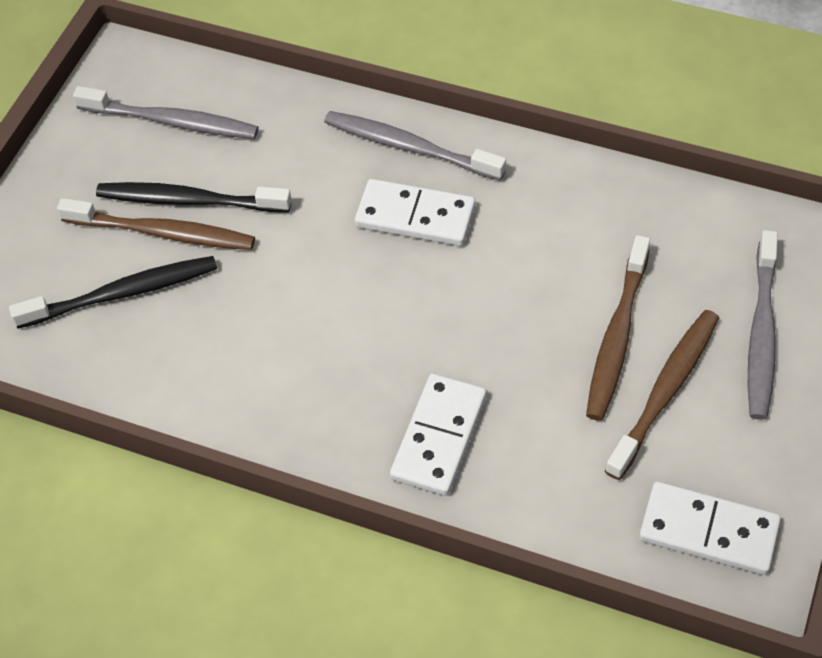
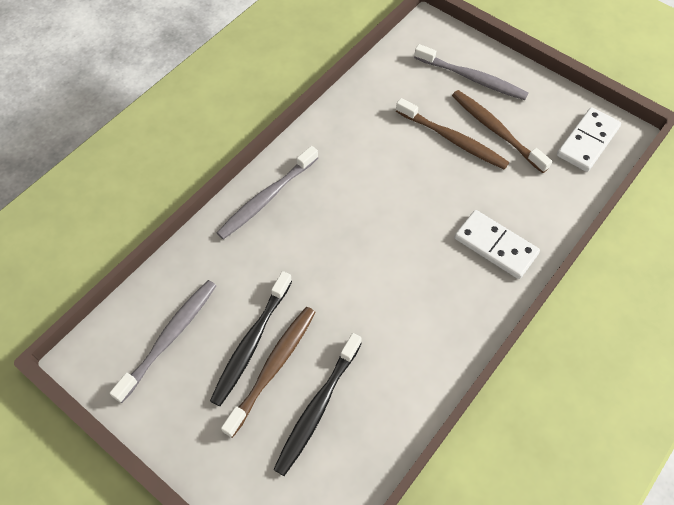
camera: 75 degrees left, 5 degrees up
black toothbrush [9,256,217,328] -> black toothbrush turned 150 degrees counterclockwise [273,333,362,476]
white domino [355,179,475,246] -> none

